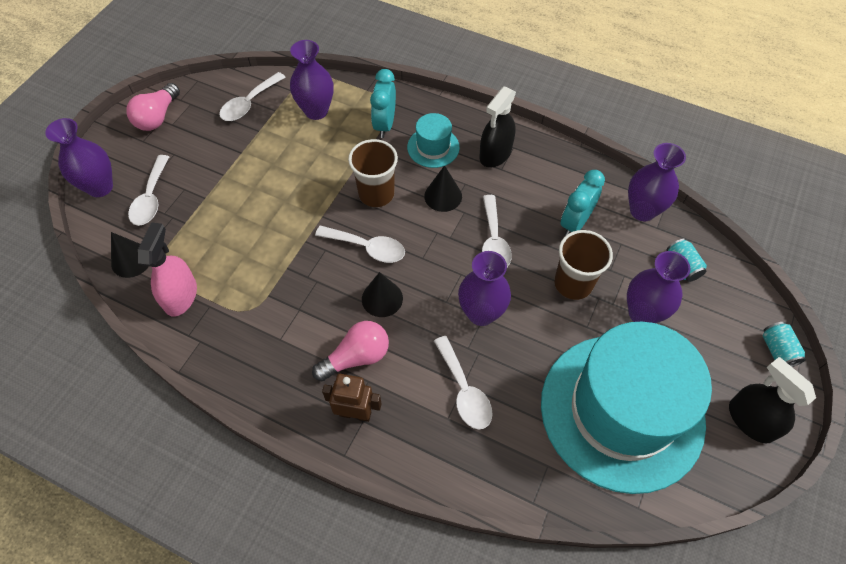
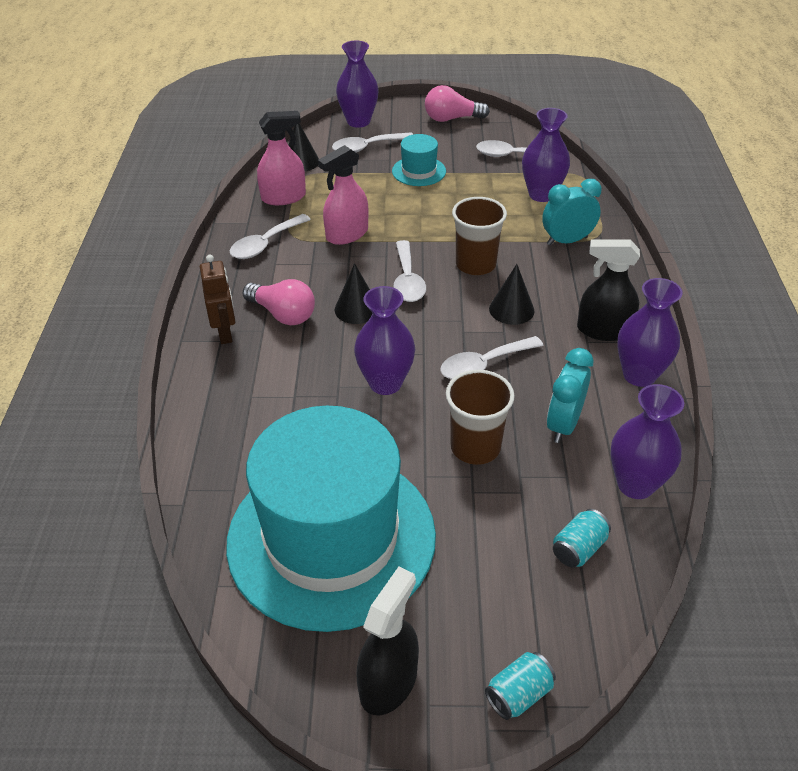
camera: 65 degrees right, 15 degrees down
turquoise hat [407,113,460,168] -> turquoise hat moved to [392,134,446,186]
white spoon [434,336,493,429] -> white spoon moved to [230,214,311,259]
turquoise clock [560,170,605,236] -> turquoise clock turned 75 degrees counterclockwise [547,348,594,443]
purple vase [627,251,690,323] -> purple vase moved to [617,278,683,387]
none -> pink spray bottle [318,145,368,245]

